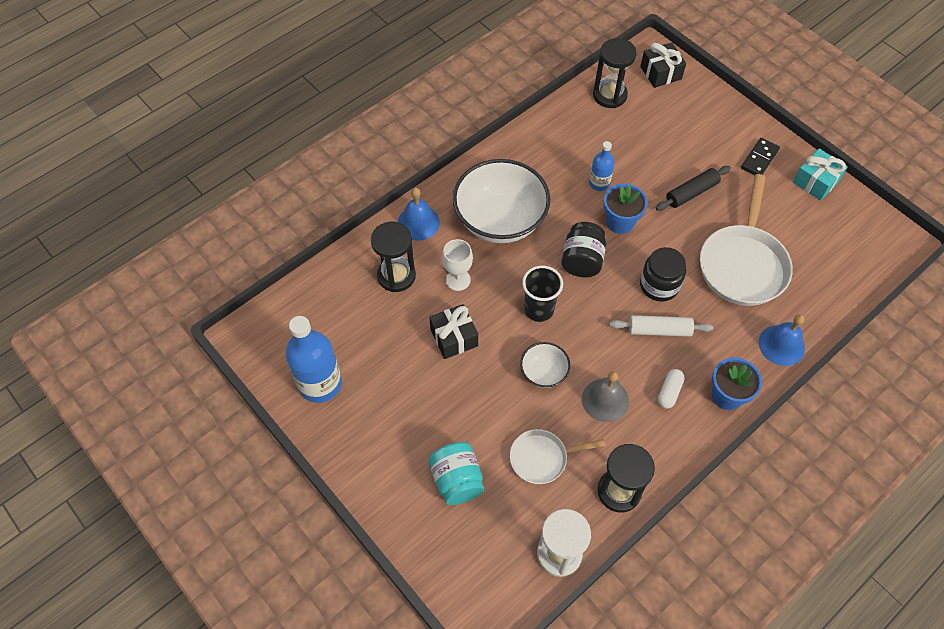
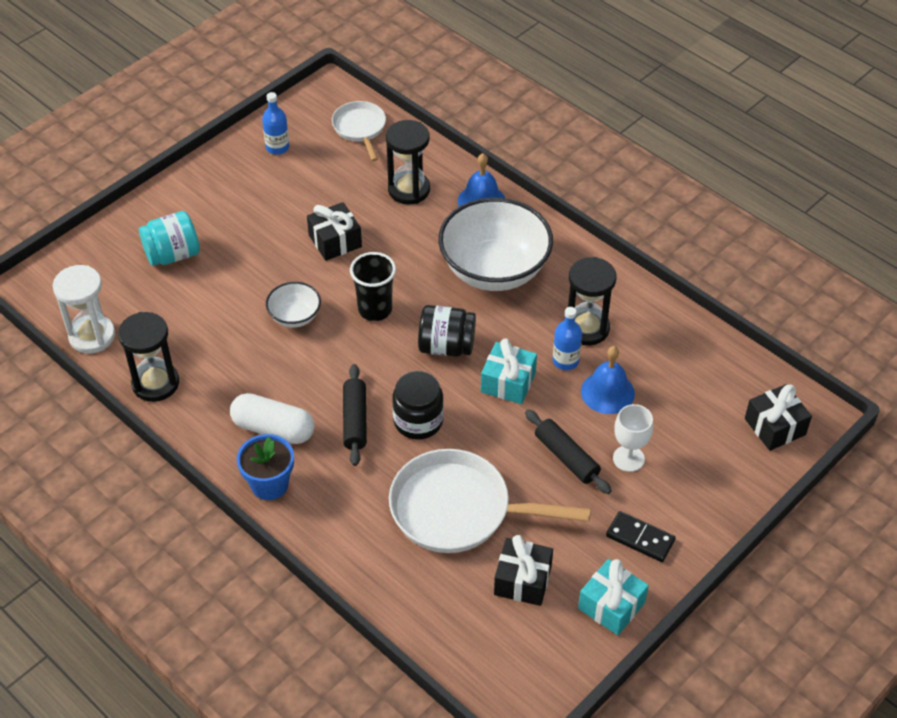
camera: 85 degrees right, 10 degrees down
blue bottle [285,316,342,403] -> blue bottle [262,92,290,155], size x0.54
white goblet [442,239,473,291] -> white goblet moved to [613,404,653,472]
white pan [510,429,606,484] -> white pan moved to [332,101,386,161]
grey bell [582,371,629,422] -> none
black hourglass [593,38,637,108] -> black hourglass moved to [568,257,617,346]
blue flower pot [604,184,647,234] -> turquoise gift [481,338,537,404]
white rolling pin [609,315,713,337] -> black rolling pin [343,364,367,466]
white capsule [658,369,685,409] -> white capsule [230,393,315,444], size x1.73
blue bell [759,314,805,366] -> blue bell moved to [581,346,635,414]
none -> black gift [494,535,553,606]

